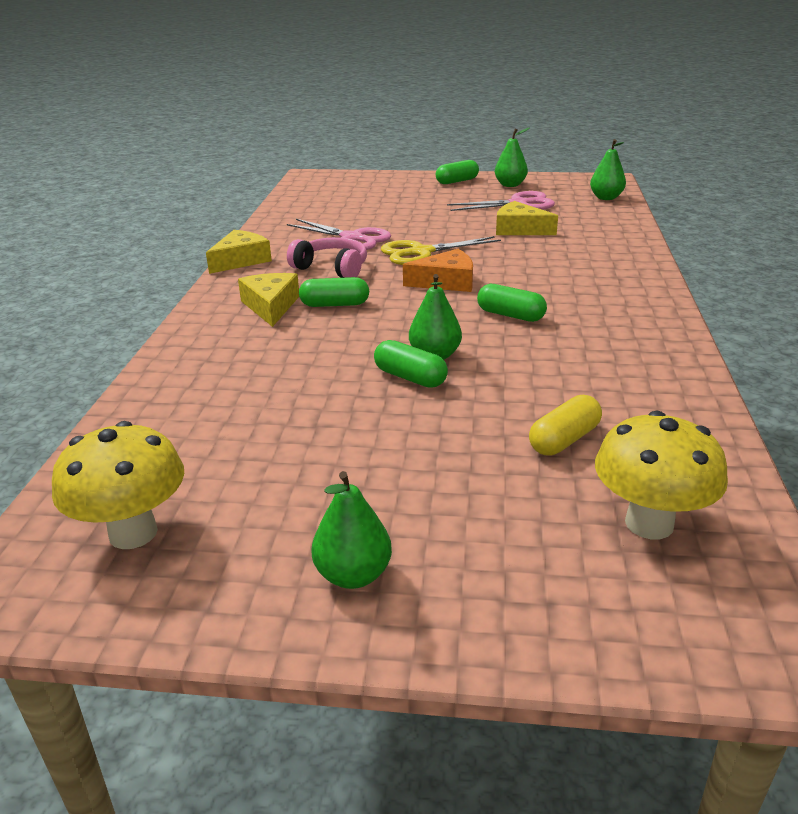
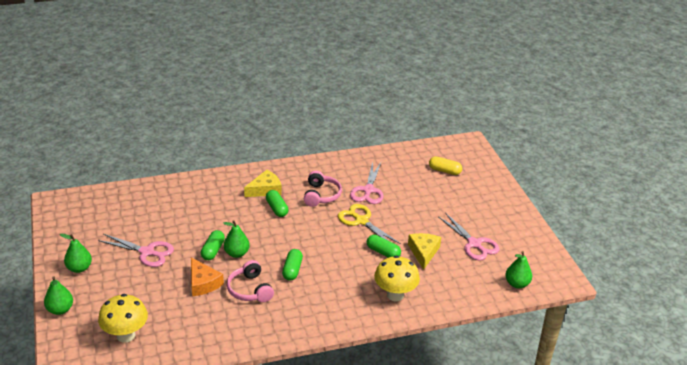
camera: 65 degrees right, 5 degrees up
yellow mushroom [52,421,184,549] -> yellow mushroom moved to [374,255,420,301]
yellow cheese [206,230,272,274] -> none
orange cheese [403,249,473,292] -> orange cheese moved to [191,258,224,296]
green capsule [436,160,479,184] -> green capsule moved to [367,235,401,258]
green pear [495,128,529,187] -> green pear moved to [44,276,73,315]
yellow capsule [529,395,602,455] -> yellow capsule moved to [429,156,462,175]
none -> pink scissors [98,234,174,267]
none -> pink headphones [227,260,274,302]

